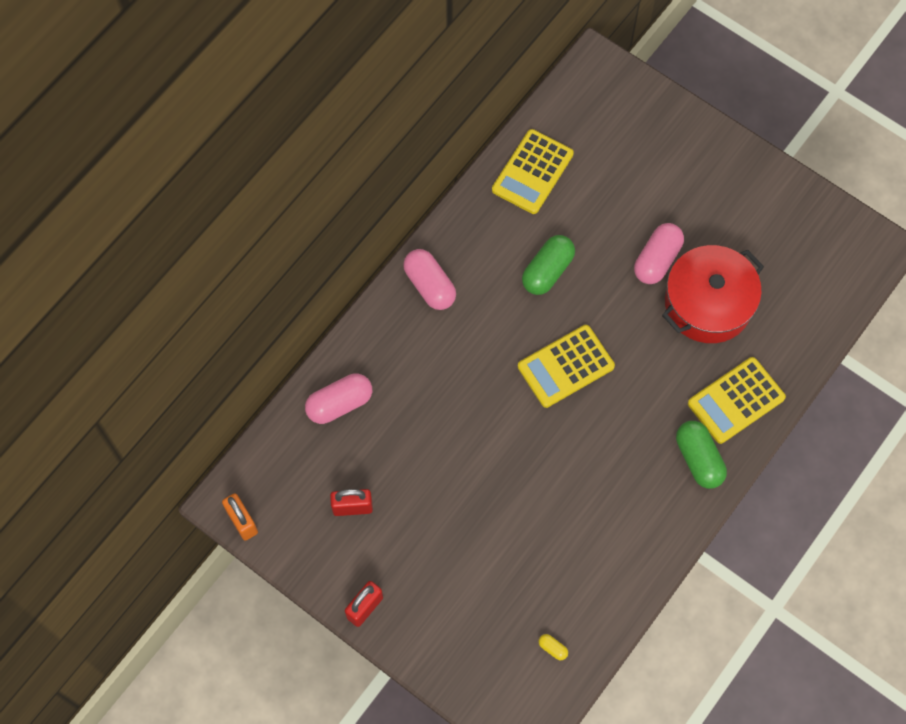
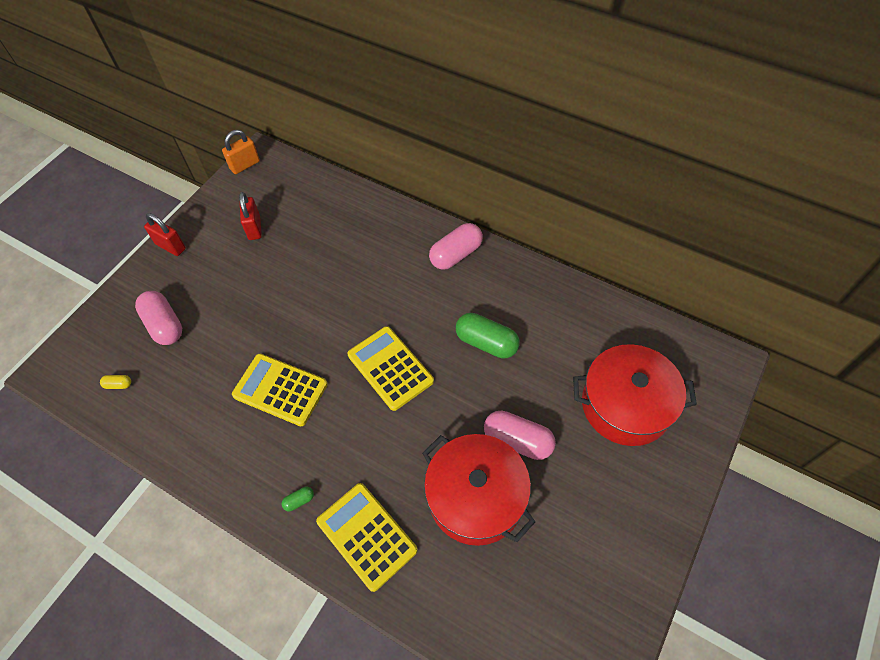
camera: 85 degrees right, 10 degrees down
pink capsule [305,374,372,424] -> pink capsule moved to [135,291,182,345]
yellow calculator [492,129,574,214] -> yellow calculator moved to [232,354,328,426]
yellow capsule [538,634,568,660] -> yellow capsule turned 60 degrees clockwise [100,375,131,389]
green capsule [676,421,727,489] -> green capsule [282,487,314,511], size x0.44
none -> red pot [573,344,697,446]

